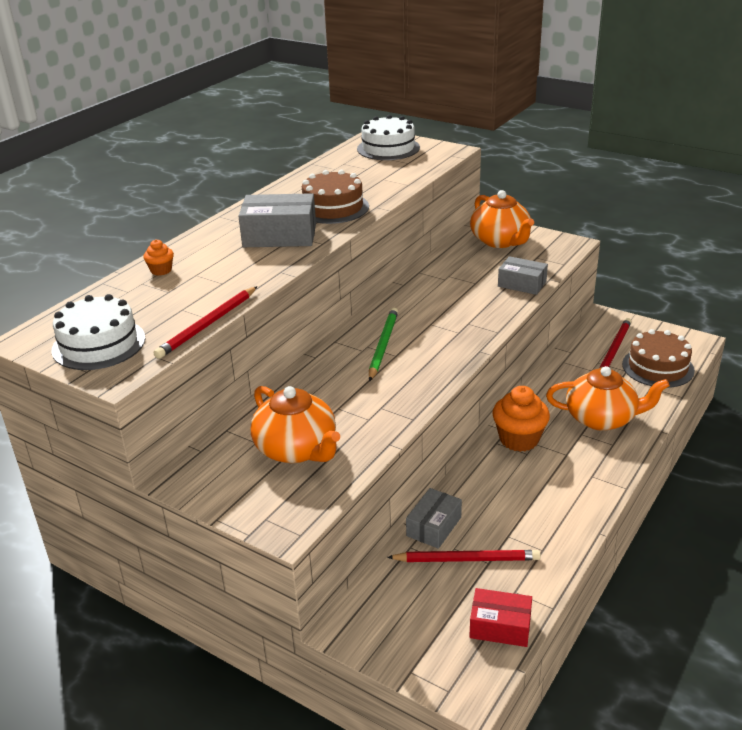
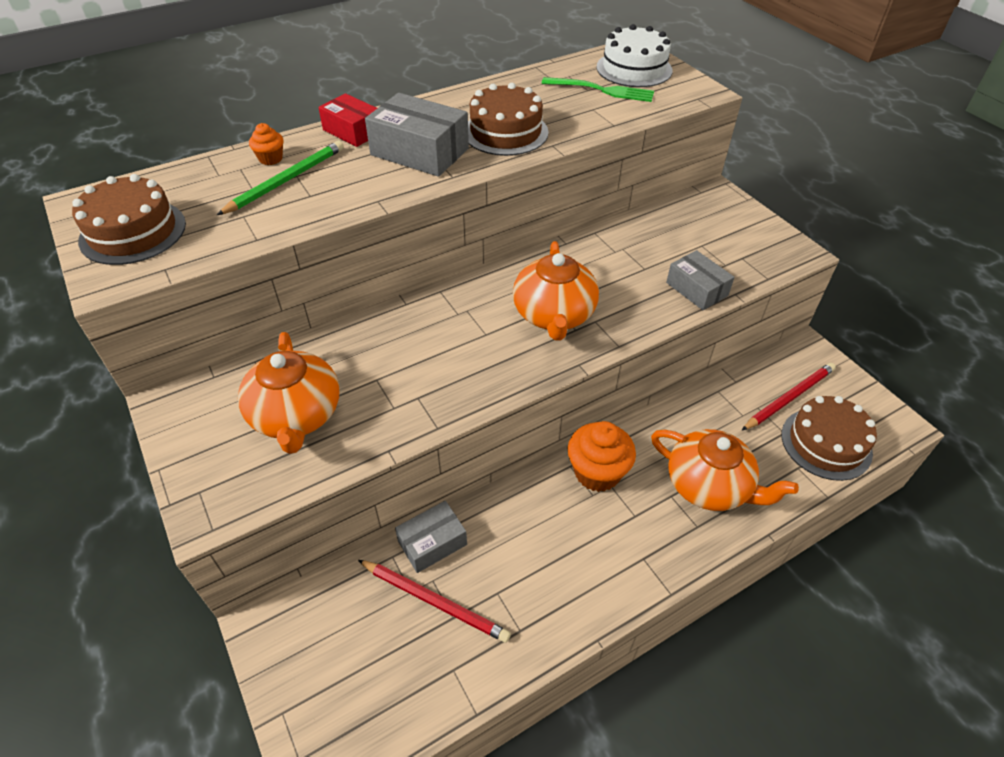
camera: 25 degrees right, 15 degrees up
white cake [52,294,145,370] -> brown cake [72,174,186,265]
red pencil [154,286,257,359] -> none
green pencil [369,308,398,381] -> green pencil moved to [217,141,344,215]
red box [469,588,532,647] -> red box moved to [318,93,377,147]
orange teapot [470,190,534,248] -> orange teapot moved to [513,241,599,341]
none -> green fork [542,77,654,102]

